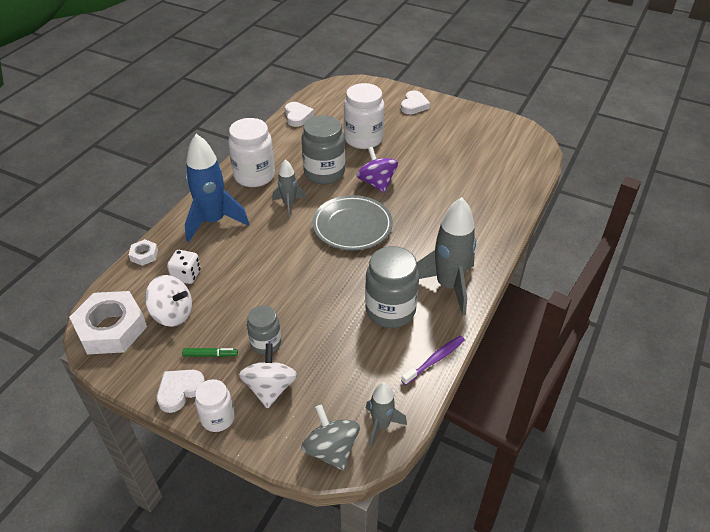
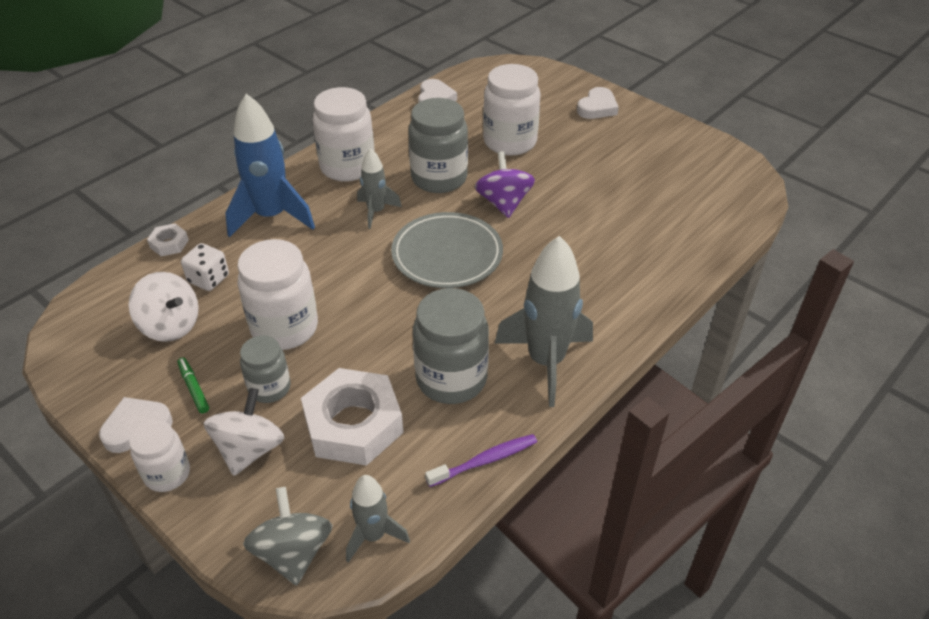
camera: 15 degrees right, 0 degrees up
white nut [69,291,147,354] -> white nut moved to [301,368,404,466]
green marker [182,348,238,357] -> green marker turned 135 degrees counterclockwise [177,357,209,413]
none -> white jar [237,239,318,350]

